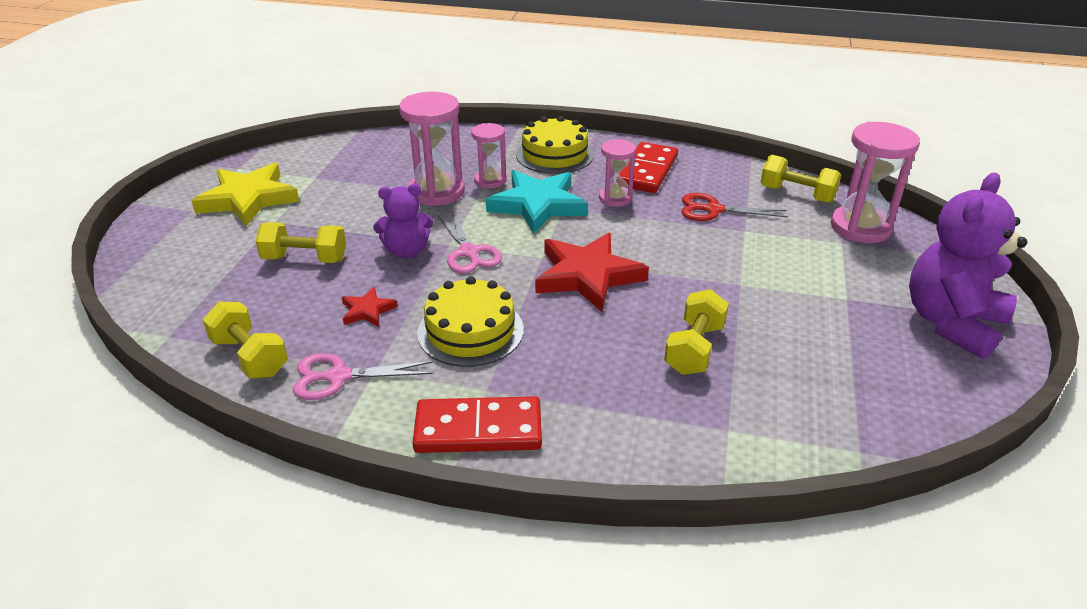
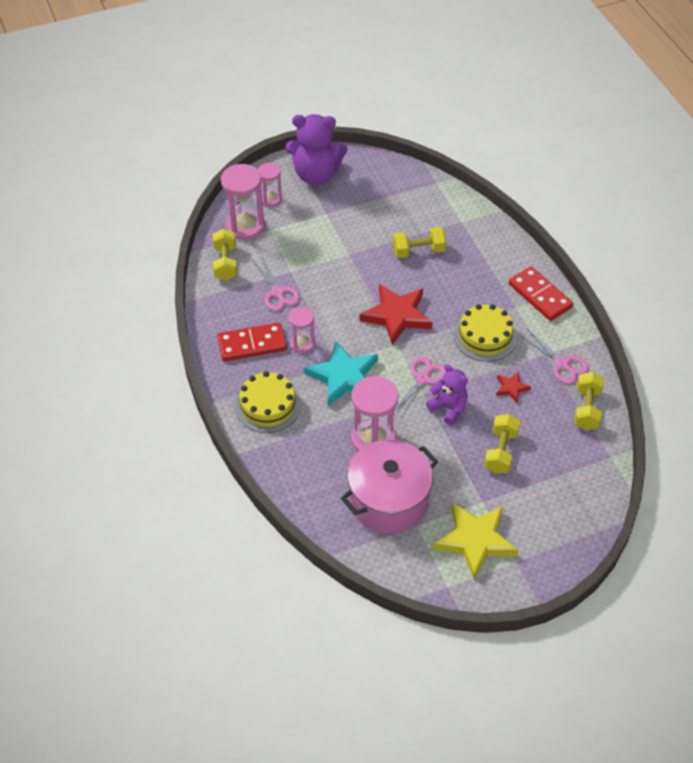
camera: 125 degrees left, 15 degrees up
yellow dumbbell [256,222,346,263] -> yellow dumbbell turned 45 degrees clockwise [484,414,521,474]
pink hourglass [471,123,506,188] -> pink hourglass moved to [258,163,282,207]
red scissors [681,193,788,221] -> pink scissors [253,257,300,311]
none -> pink pot [341,440,438,534]

